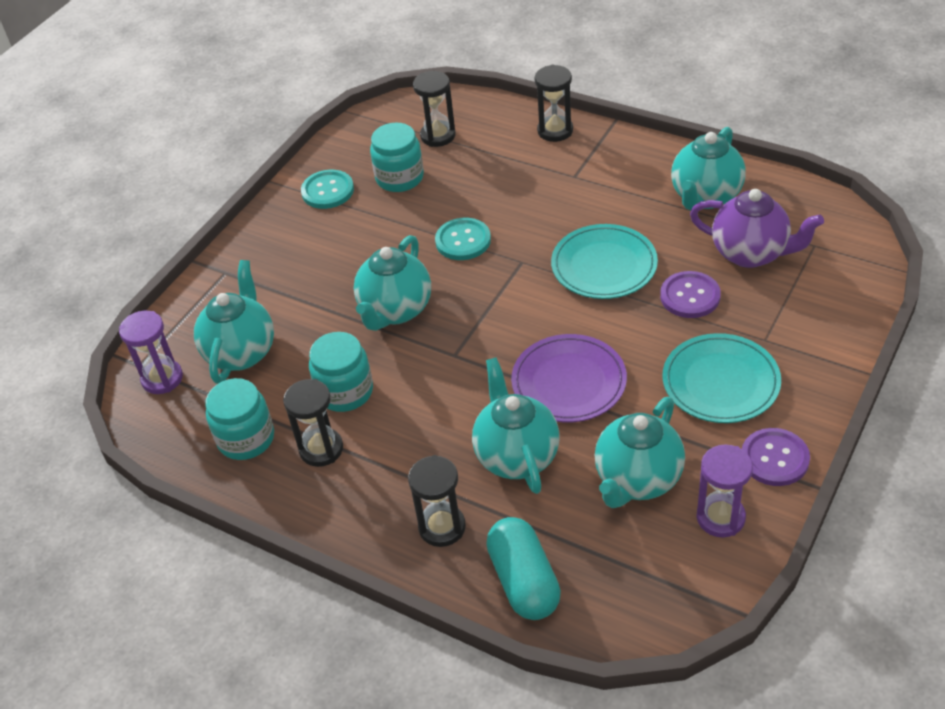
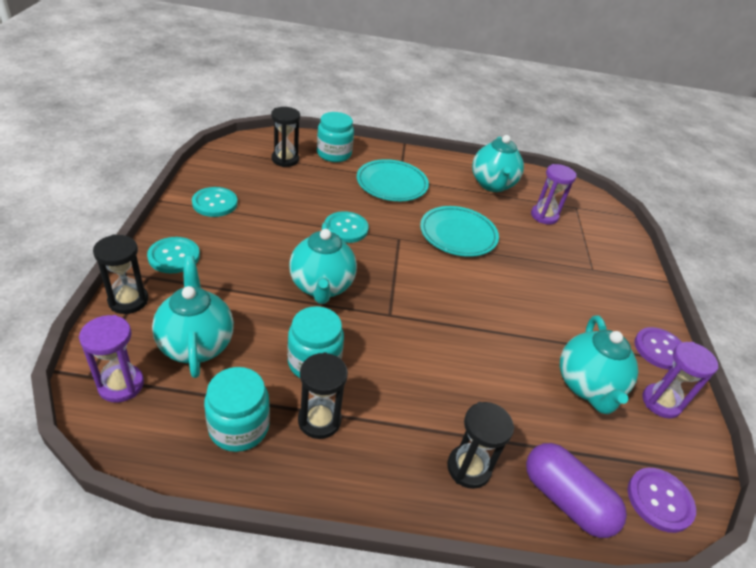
camera: 35 degrees left, 5 degrees down
turquoise jar [370,123,424,192] -> turquoise jar moved to [317,112,354,162]
turquoise teapot [472,357,559,494] -> none
turquoise capsule [486,517,561,620] -> purple capsule [526,443,627,538]
purple plate [511,334,627,422] -> none
black hourglass [535,65,573,142] -> black hourglass moved to [93,235,148,314]
purple button [660,271,721,318] -> purple button moved to [628,468,696,533]
turquoise plate [663,333,781,423] -> turquoise plate moved to [357,159,429,201]
purple teapot [690,189,824,268] -> purple hourglass [531,164,577,225]
none -> turquoise button [147,237,200,273]

